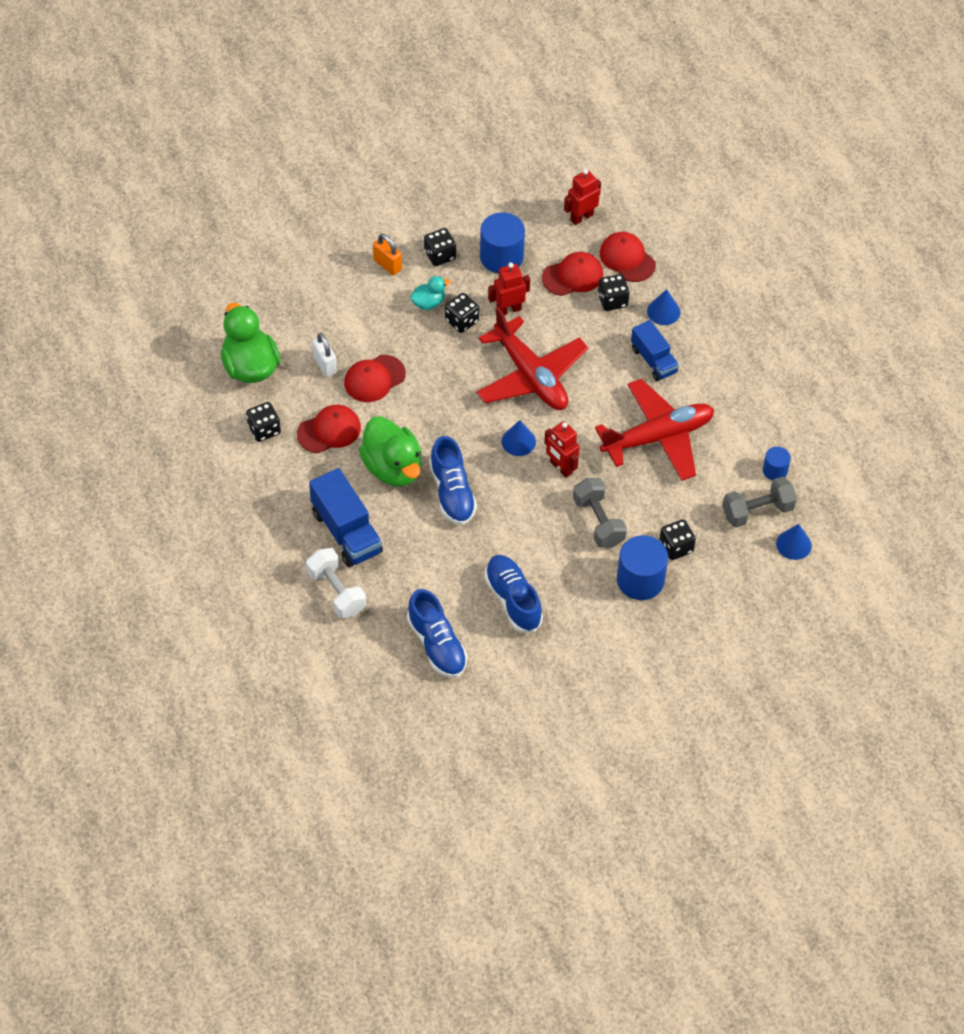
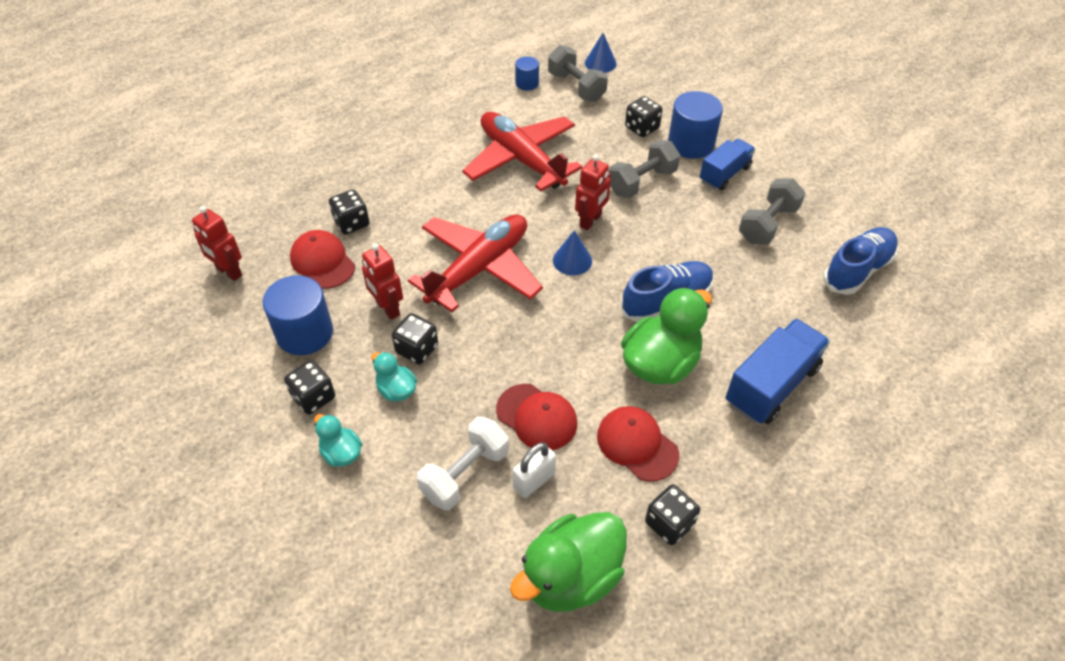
camera: 105 degrees left, 5 degrees down
white dumbbell [306,548,366,618] -> white dumbbell moved to [416,417,509,510]
orange padlock [373,234,402,275] -> turquoise duck [314,414,362,467]
blue shoe [484,555,543,633] -> grey dumbbell [739,178,805,245]
red cap [600,232,656,282] -> none
blue truck [631,320,679,381] -> blue truck moved to [700,139,755,190]
blue cone [647,289,680,325] -> none

